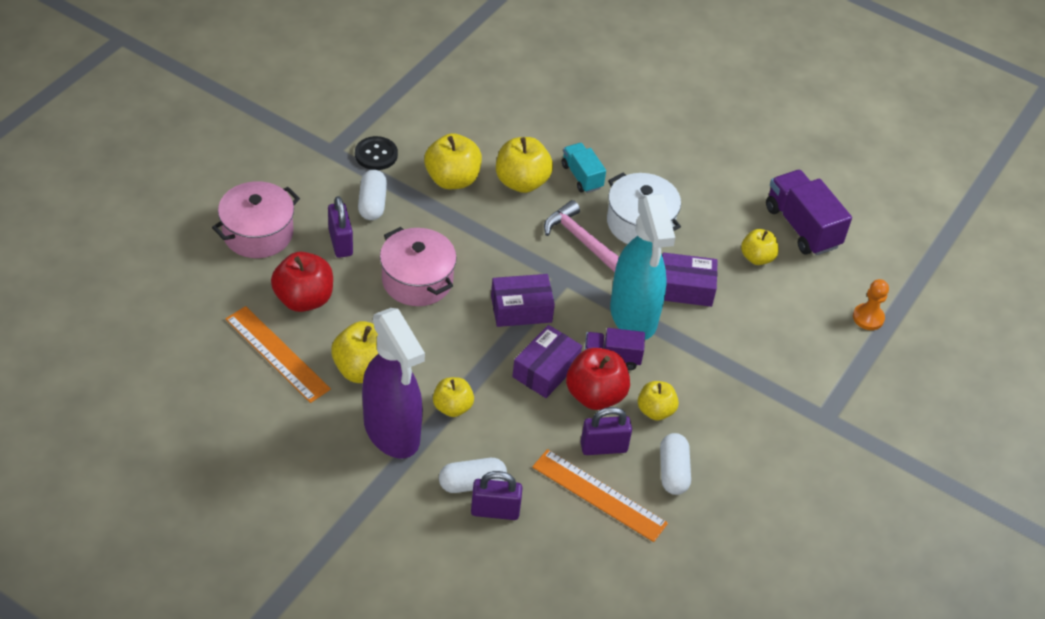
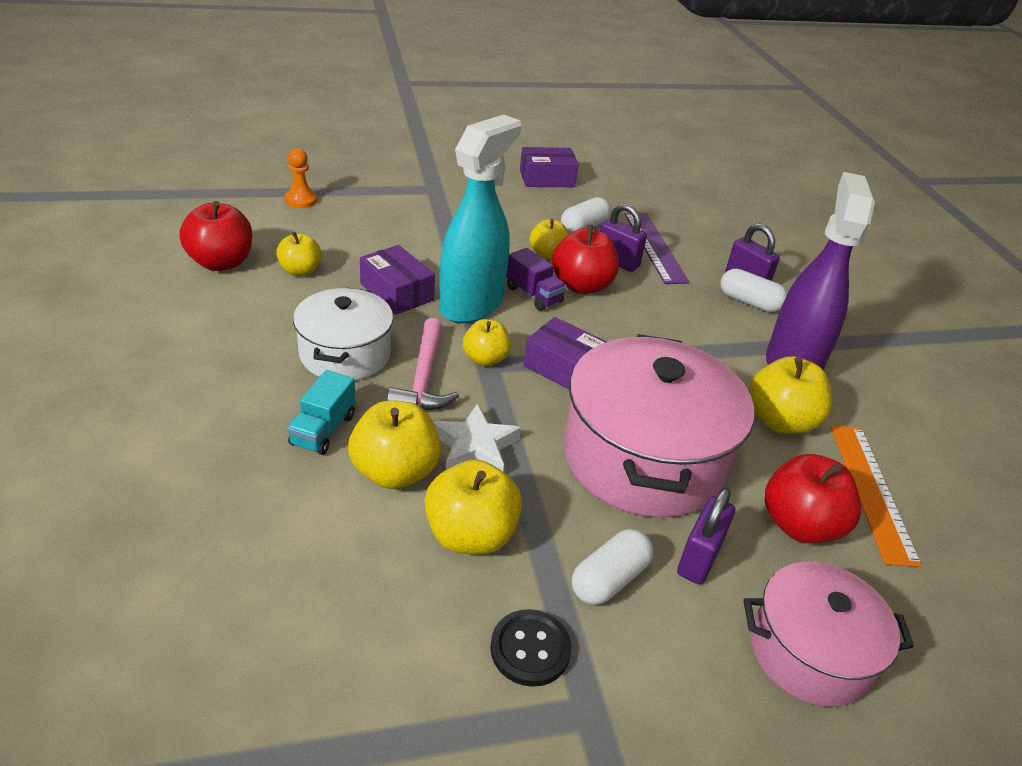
camera: 135 degrees left, 10 degrees down
pink pot [380,227,457,306] -> pink pot [564,334,754,518], size x1.67
yellow apple [433,377,474,417] -> yellow apple moved to [463,319,511,366]
purple box [512,325,582,398] -> purple box moved to [520,147,579,187]
orange ruler [532,449,668,542] -> purple ruler [624,213,689,284]
purple truck [766,170,852,256] -> red apple [180,201,252,271]
none -> white star [433,403,521,471]

